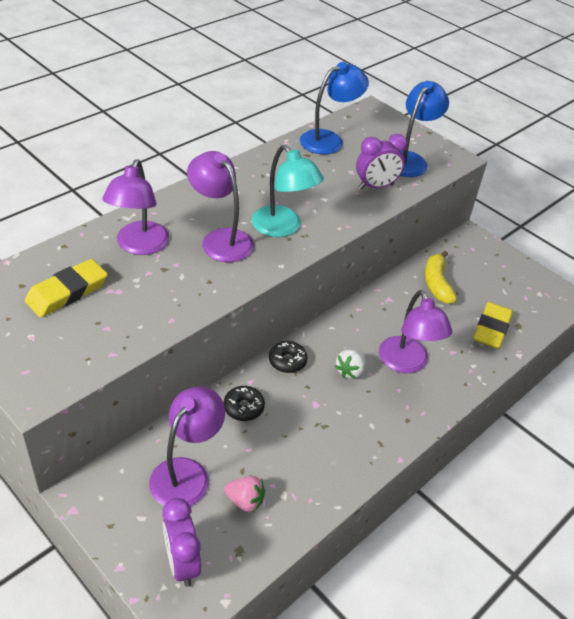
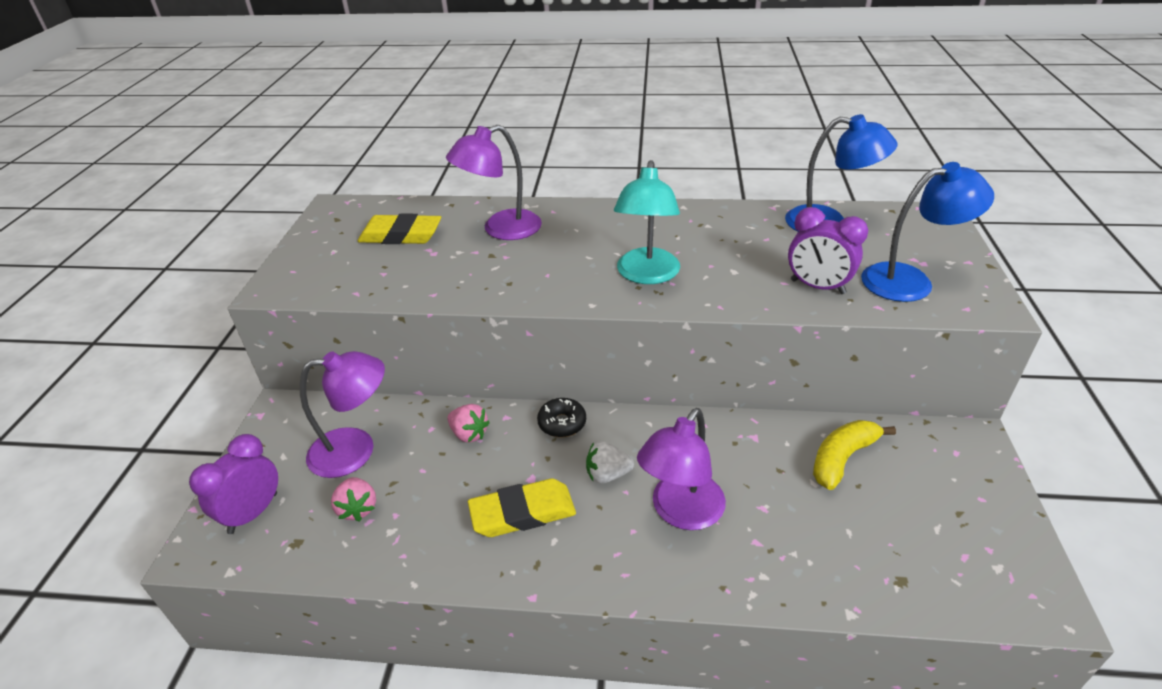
camera: 55 degrees right, 5 degrees down
purple lamp [187,151,254,262] -> none
black donut [224,386,265,421] -> pink strawberry [447,404,490,443]
yellow eraser [473,302,513,349] -> yellow eraser moved to [468,478,576,537]

